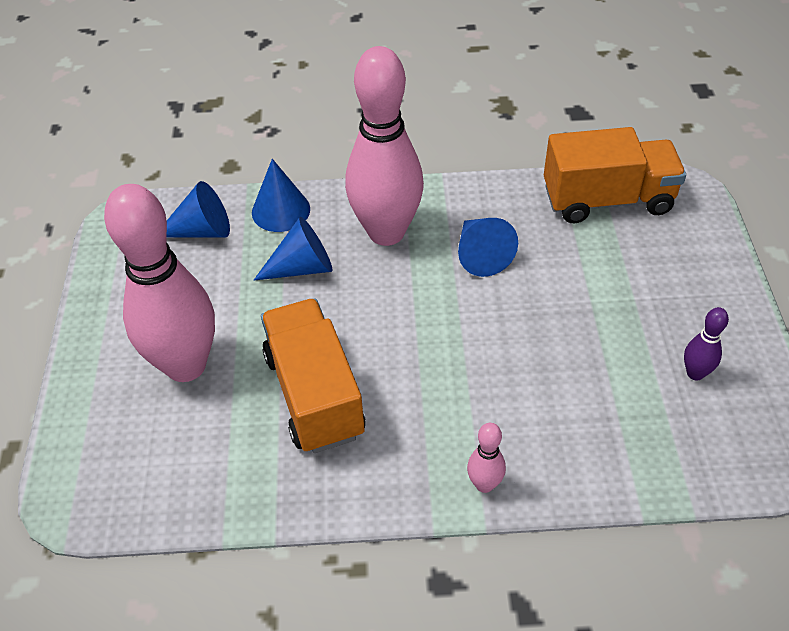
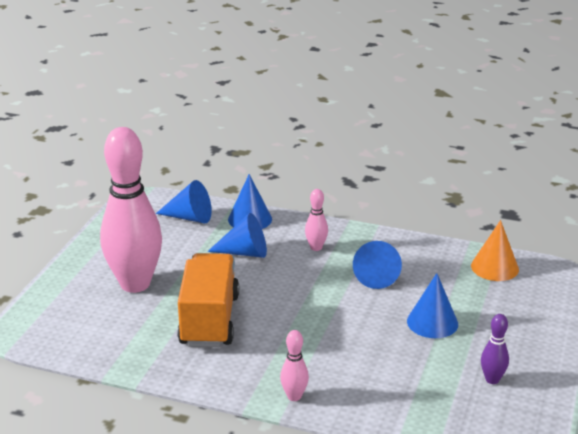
camera: 20 degrees right, 20 degrees down
pink bowling pin [345,46,424,246] -> pink bowling pin [305,189,328,251], size x0.41
orange truck [544,127,686,223] -> orange cone [471,220,519,281]
none -> blue cone [407,273,458,338]

